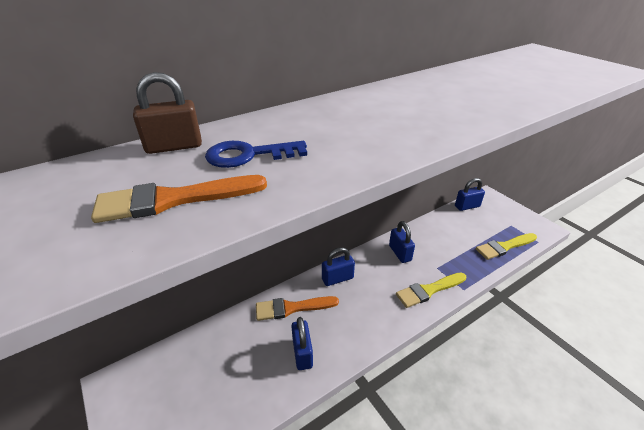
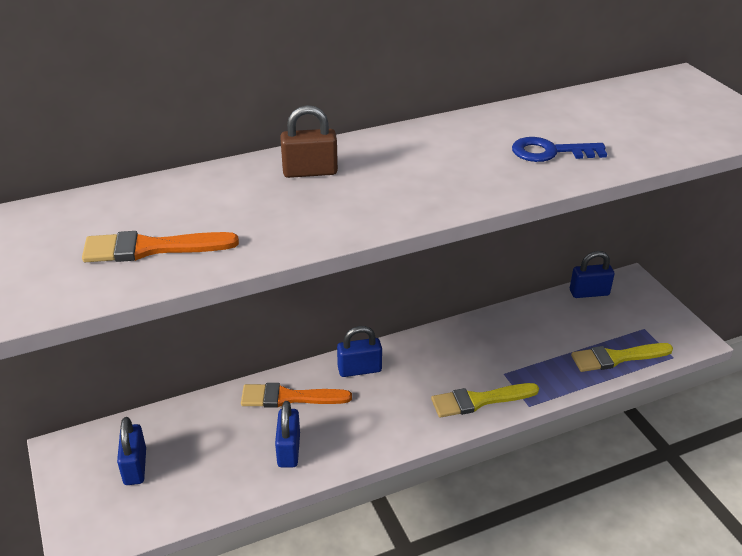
camera: 10 degrees right, 0 degrees up
brown padlock [133,72,202,154] -> brown padlock moved to [280,105,338,178]
blue key [205,141,307,168] -> blue key moved to [512,137,607,162]
blue padlock [389,221,415,263] -> blue padlock moved to [117,417,146,485]

